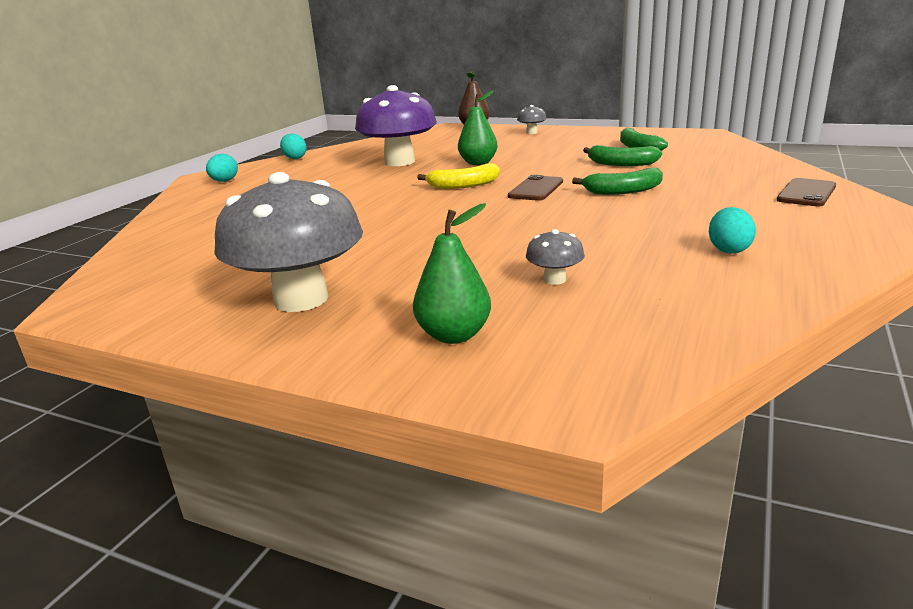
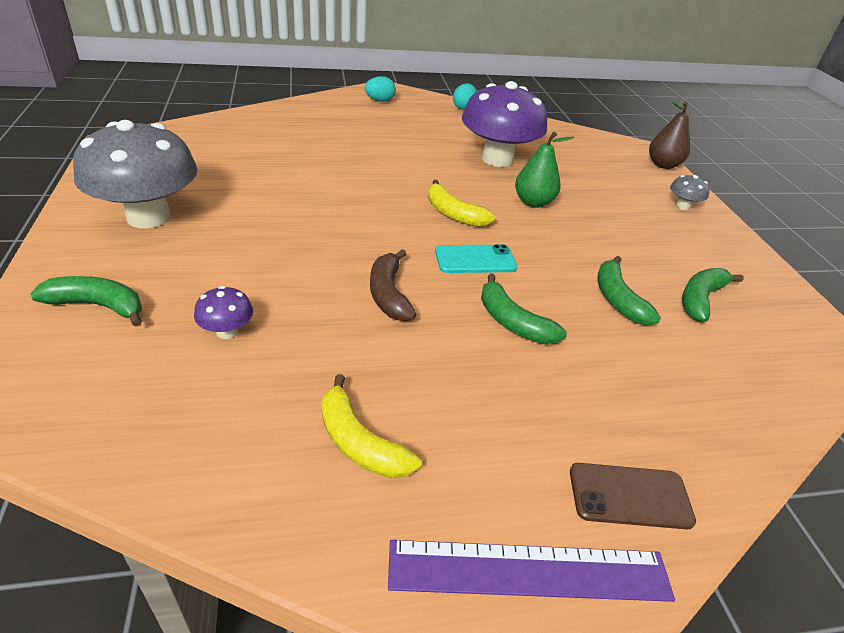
camera: 50 degrees right, 15 degrees up
green pear [413,203,491,344] -> green banana [30,276,142,327]
brown phone [508,175,563,201] -> turquoise phone [435,244,517,273]
grey mushroom [526,229,585,285] -> purple mushroom [194,286,253,339]
turquoise egg [709,207,756,254] -> yellow banana [321,374,421,478]
none -> brown banana [370,249,416,321]
none -> purple ruler [388,540,675,602]

